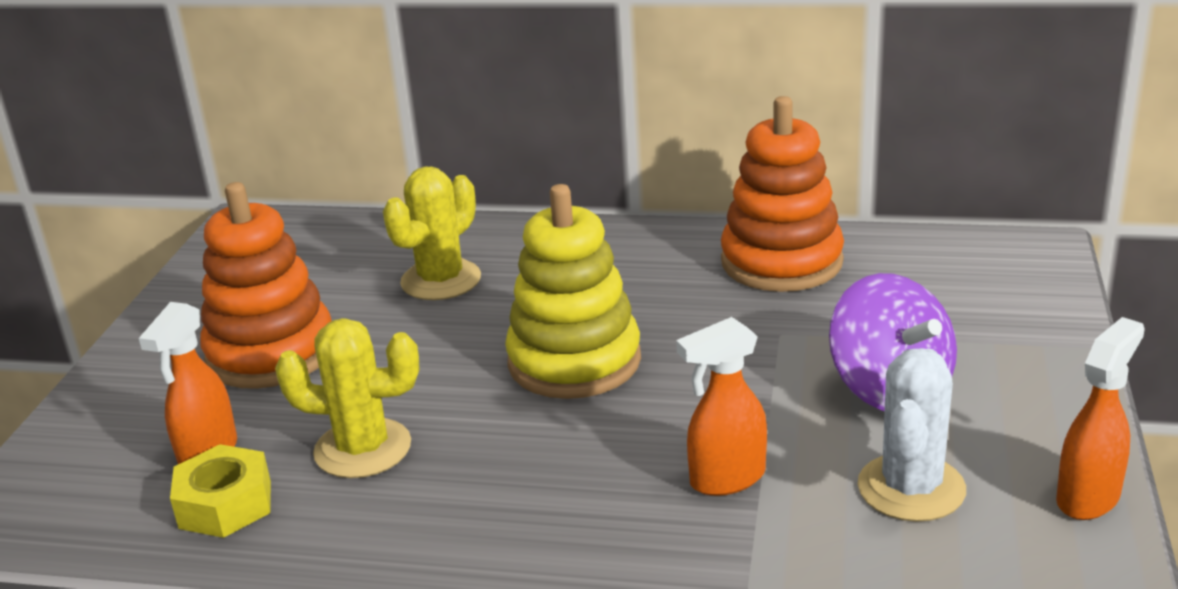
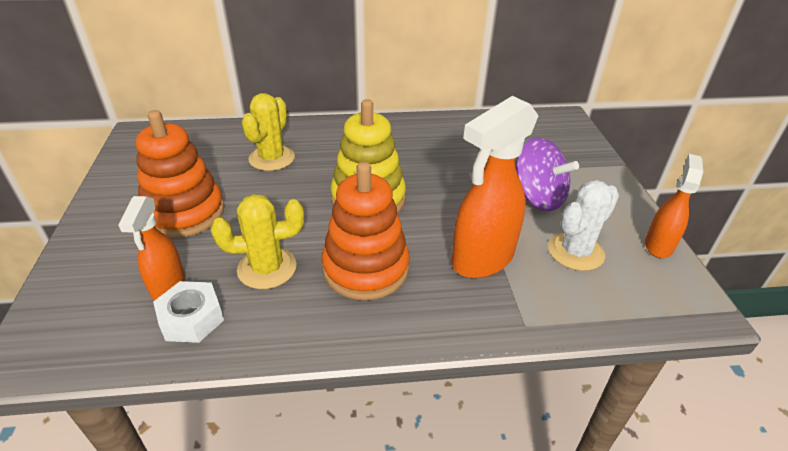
camera: 20 degrees left, 10 degrees up
yellow nut [170,444,271,538] -> white nut [153,281,224,343]
orange spray bottle [676,317,767,496] -> orange spray bottle [452,96,539,278], size x1.71
orange stacking toy [721,96,844,292] -> orange stacking toy moved to [321,162,410,300]
white cactus [858,348,966,522] -> white cactus turned 45 degrees clockwise [548,180,619,271]

